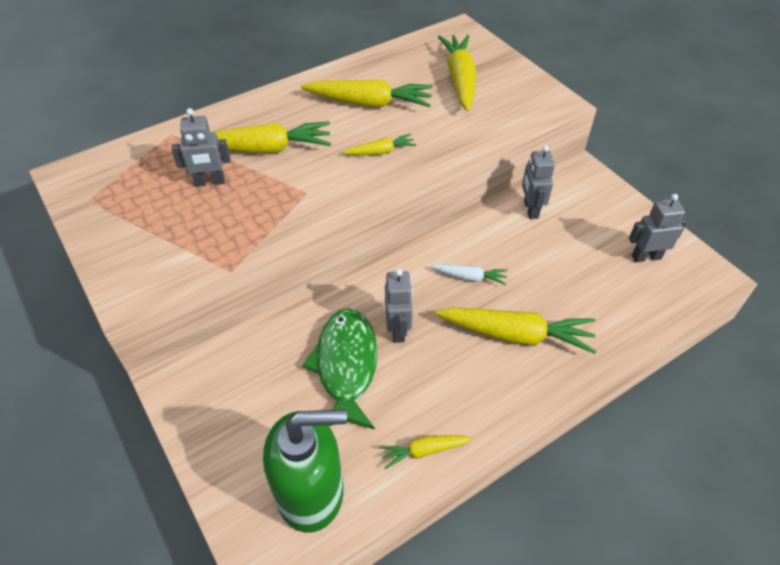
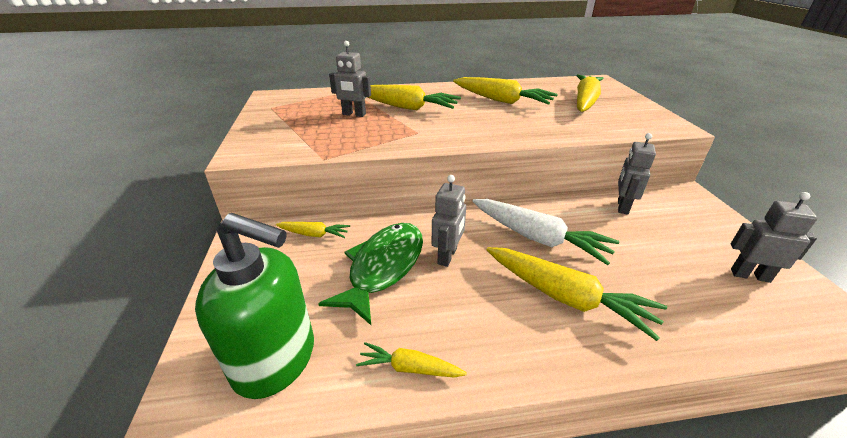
camera: 25 degrees right, 15 degrees down
yellow carrot [343,134,416,155] -> yellow carrot moved to [276,222,350,238]
white carrot [431,264,508,285] -> white carrot [472,199,619,265], size x1.93

